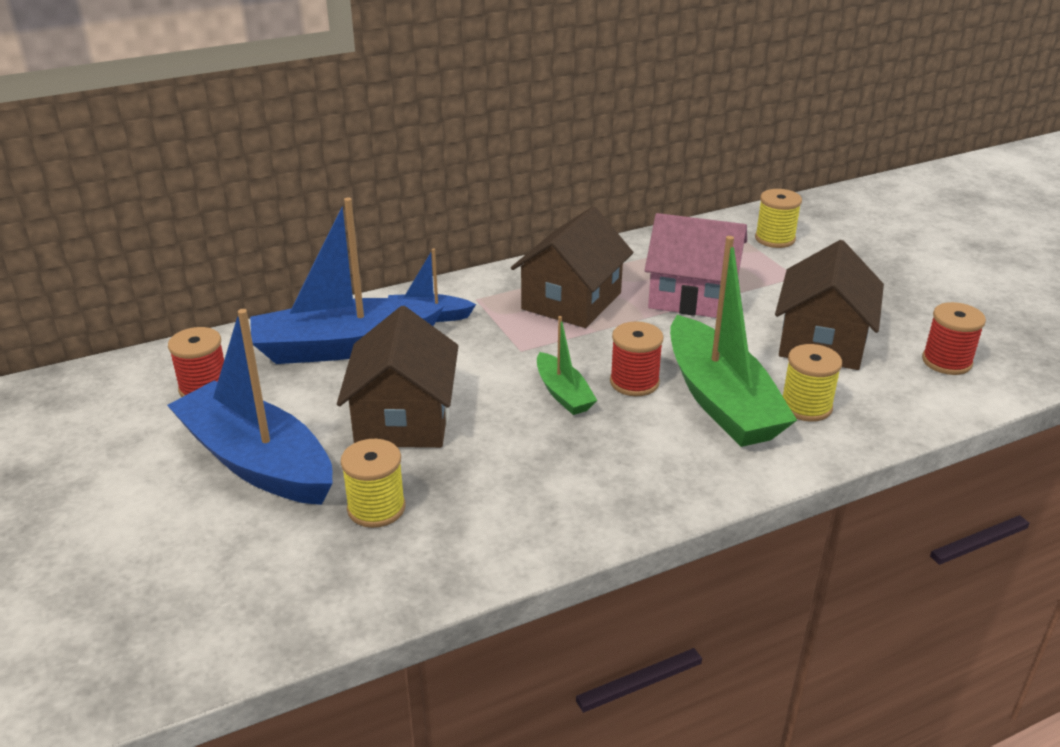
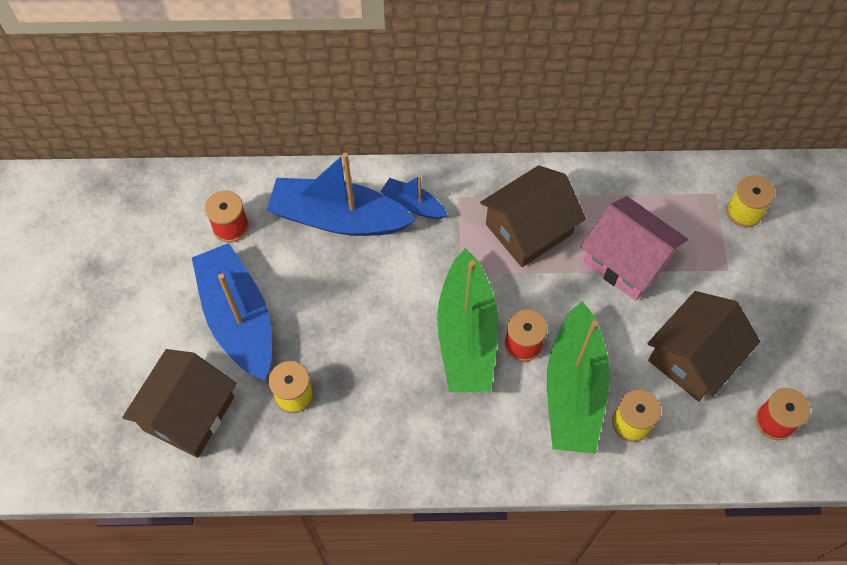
camera: 25 degrees right, 30 degrees up
brown house [337,306,458,448] -> brown house moved to [122,349,236,458]
green boat [537,316,597,415] -> green boat [437,248,498,392], size x2.02

